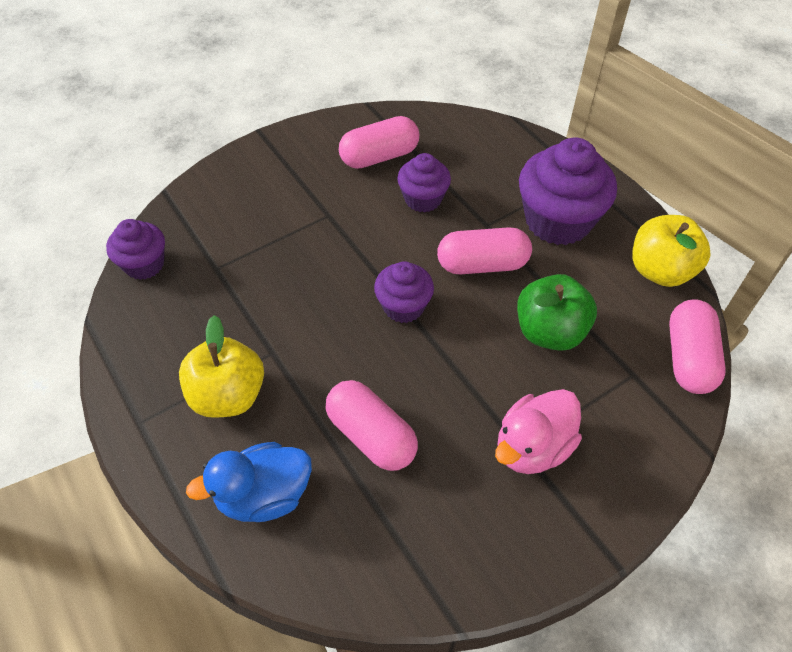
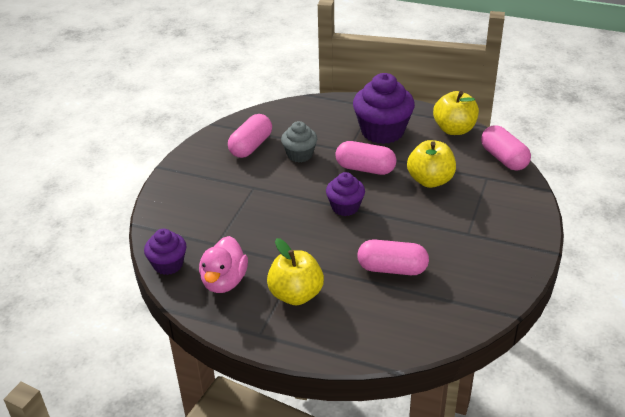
camera: 35 degrees left, 15 degrees down
blue duck [186,442,312,522] -> none
purple cupcake [397,153,451,213] -> grey cupcake [281,121,317,163]
pink capsule [437,227,532,274] -> pink capsule turned 60 degrees clockwise [335,141,397,175]
pink duck [495,389,582,474] -> pink duck moved to [199,236,248,293]
green apple [517,274,597,351] -> yellow apple [407,140,456,188]

